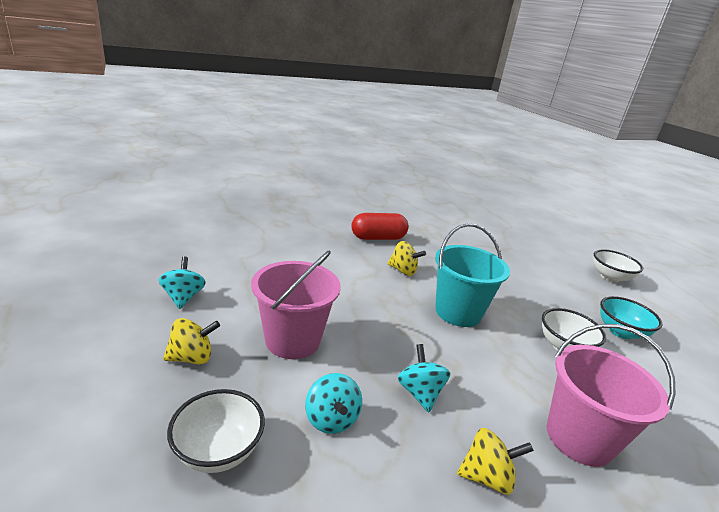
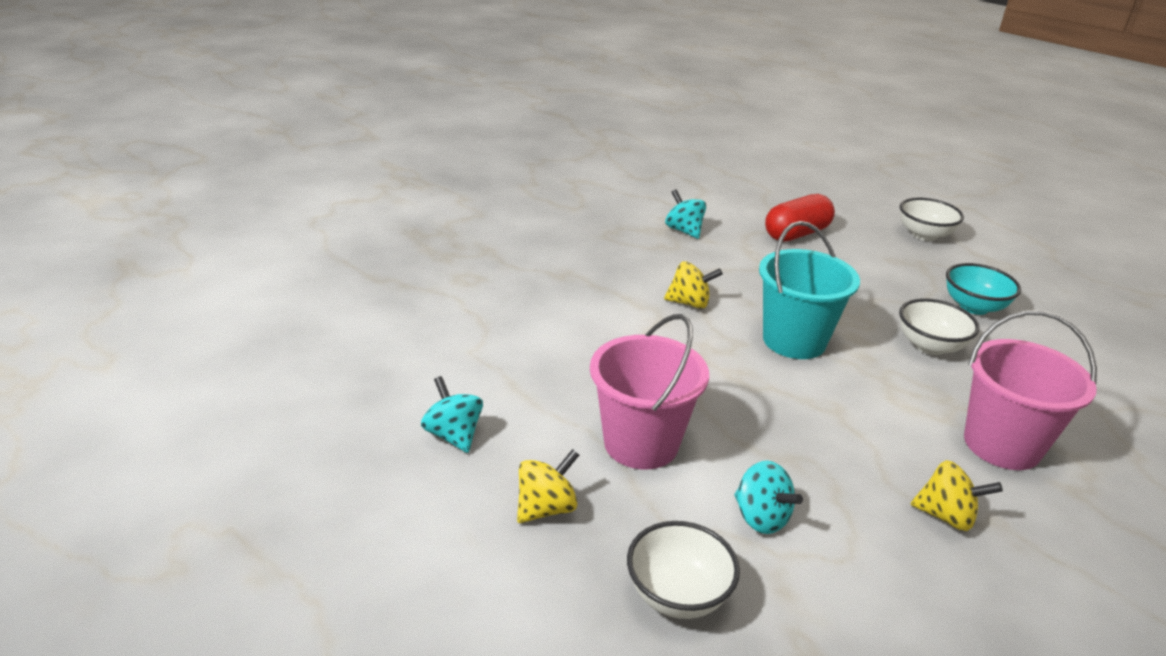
camera: 20 degrees left, 5 degrees up
red capsule [351,213,409,240] -> red capsule moved to [765,194,835,242]
turquoise spinning top [398,344,451,413] -> turquoise spinning top moved to [665,189,706,239]
yellow spinning top [457,428,534,495] -> yellow spinning top turned 45 degrees clockwise [911,460,1003,531]

